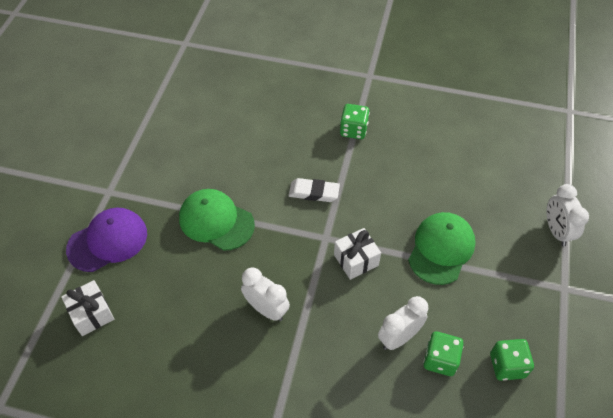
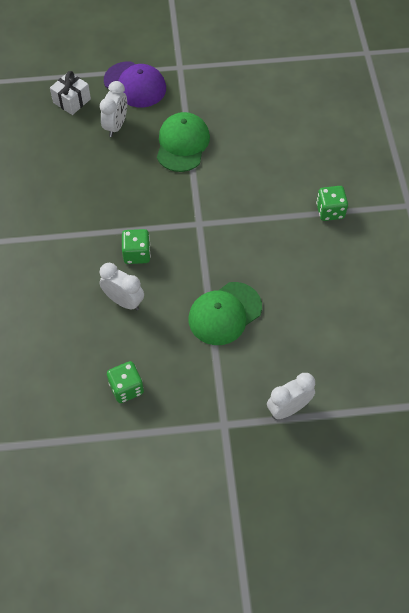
camera: 70 degrees right, 5 degrees up
white clock [241,267,290,321] -> white clock moved to [100,81,127,137]
white eraser [288,178,340,202] -> none
white gift [334,228,381,280] -> none
green cap [408,212,476,285] -> green cap turned 135 degrees clockwise [188,282,262,345]
green dice [423,331,464,376] -> green dice moved to [122,229,151,264]

